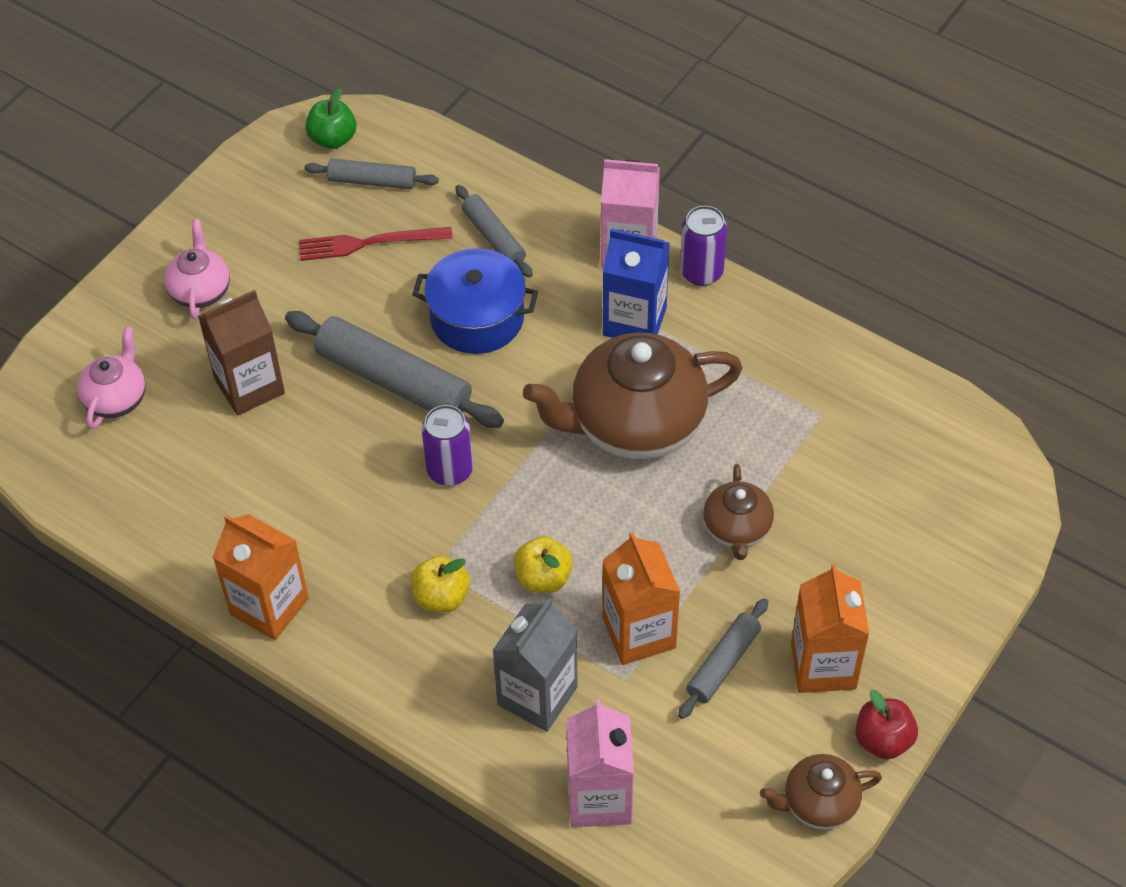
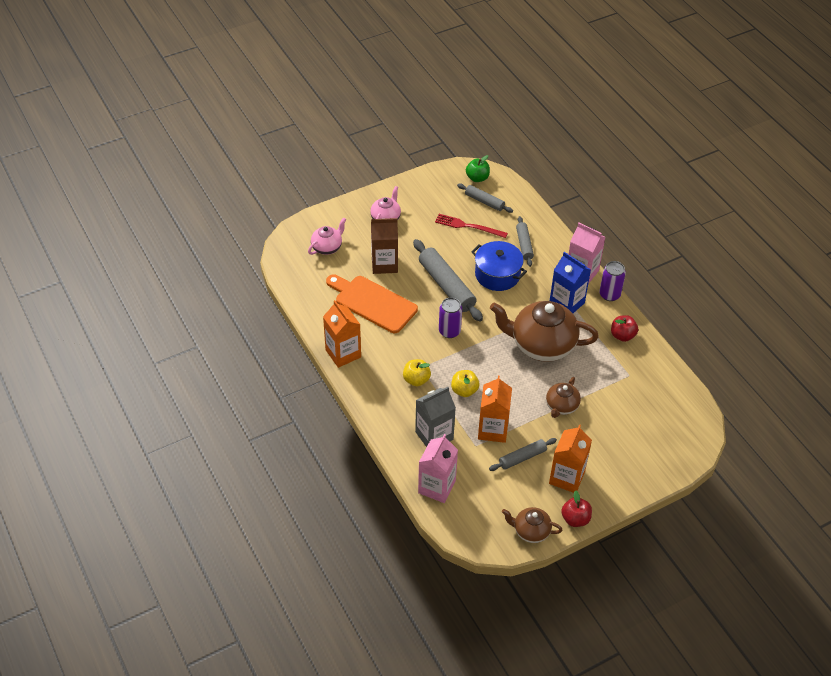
camera: 25 degrees right, 5 degrees down
none -> orange cutting board [326,275,418,333]
none -> red apple [611,315,638,342]

